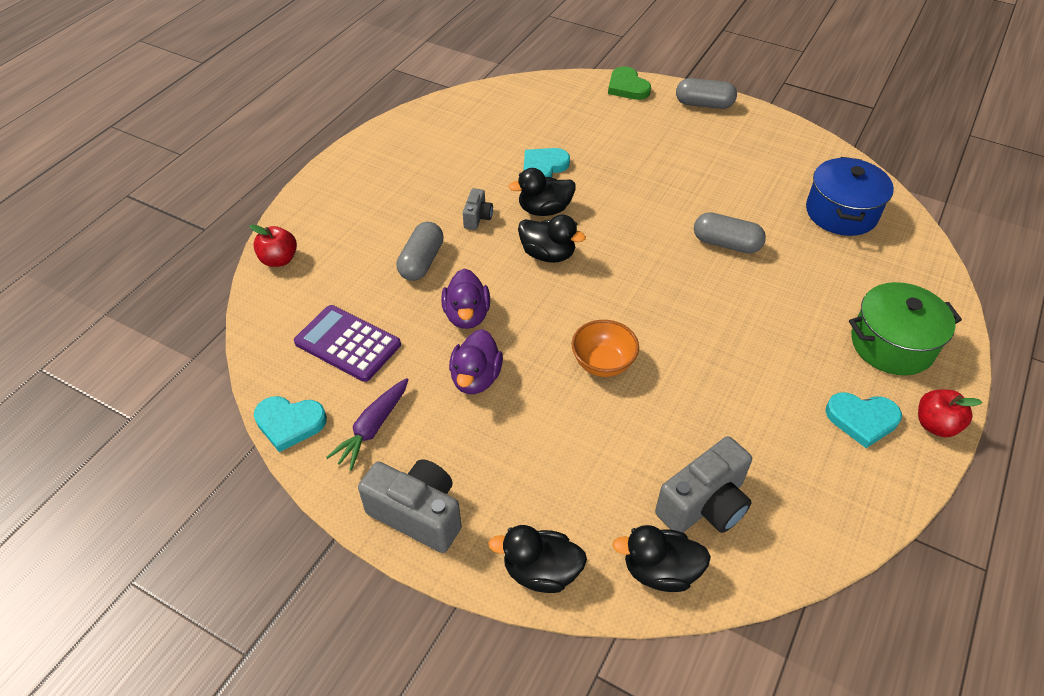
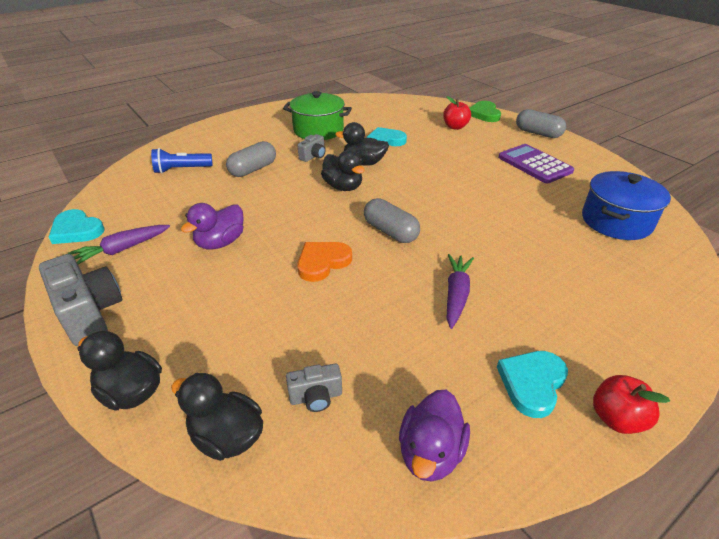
camera: 25 degrees right, 10 degrees down
red apple [250,225,297,267] -> red apple moved to [443,96,471,130]
purple calculator [294,305,401,382] -> purple calculator moved to [498,144,574,183]
purple duck [441,268,490,329] -> purple duck moved to [399,390,470,482]
orange bowl [572,320,639,377] -> orange heart [297,242,352,282]
grey camera [655,436,752,533] -> grey camera [286,363,342,412], size x0.53
grey capsule [694,212,766,254] -> grey capsule moved to [364,198,420,243]
turquoise heart [825,392,902,448] -> turquoise heart turned 90 degrees clockwise [497,351,568,418]
green pot [849,282,962,375] -> green pot moved to [283,91,352,140]
none -> blue flashlight [151,148,213,174]
none -> purple carrot [447,254,474,329]

